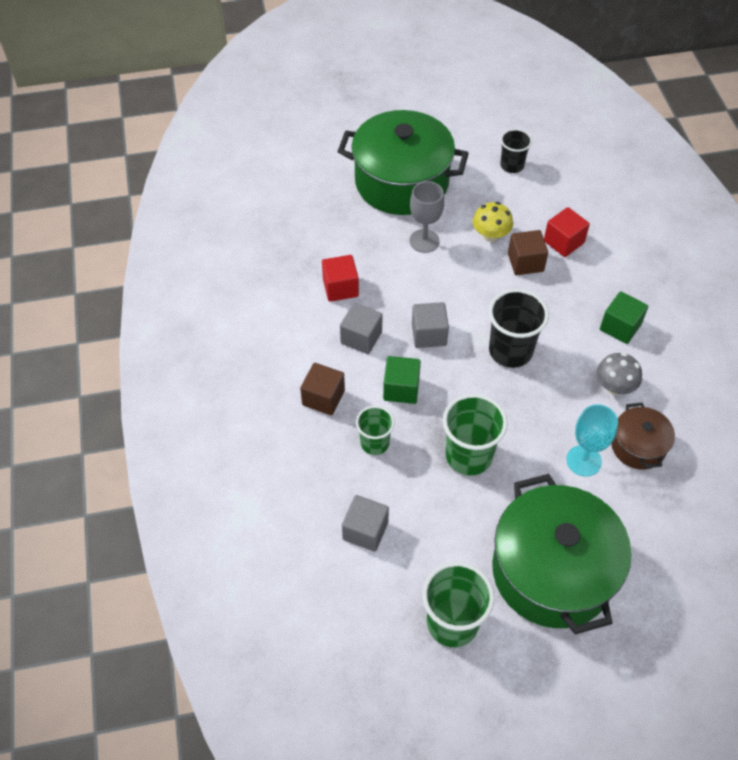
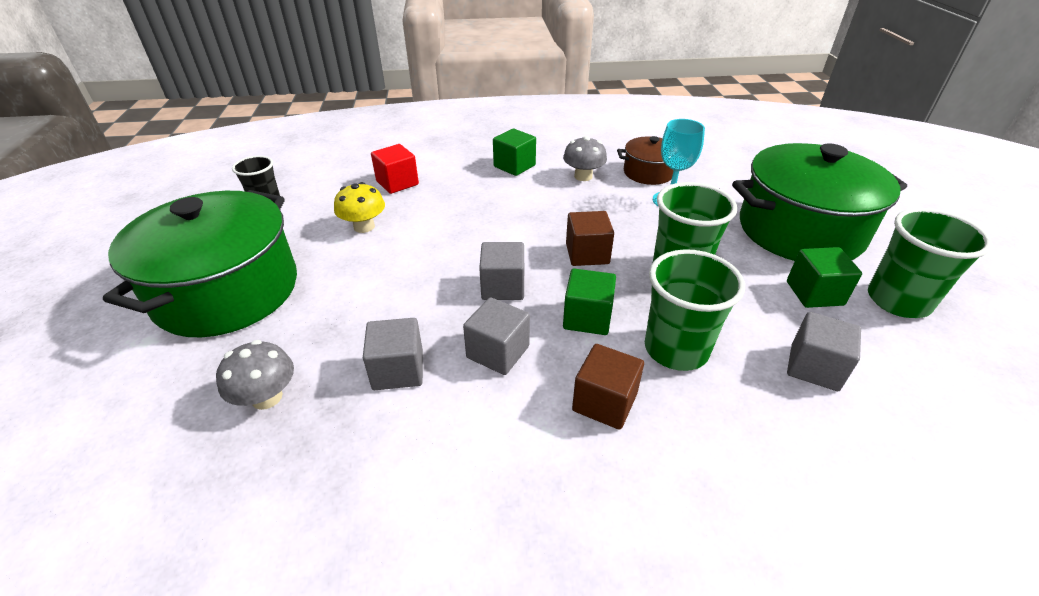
camera: 85 degrees left, 15 degrees down
red cube [322,255,359,302] -> grey cube [363,318,423,390]
green cup [356,406,395,455] -> green cup [645,249,745,371], size x1.62
grey goblet [409,181,444,253] -> none
black cup [489,289,549,368] -> none
brown cube [508,230,548,275] -> brown cube moved to [566,211,614,266]
none -> grey mushroom [216,340,294,410]
none -> green cube [787,247,862,308]

